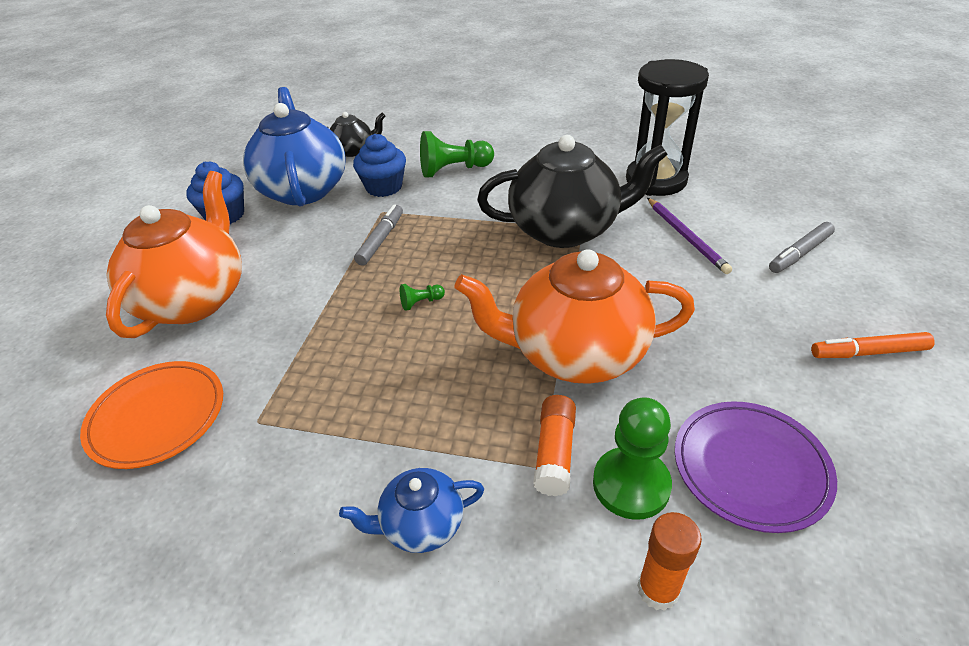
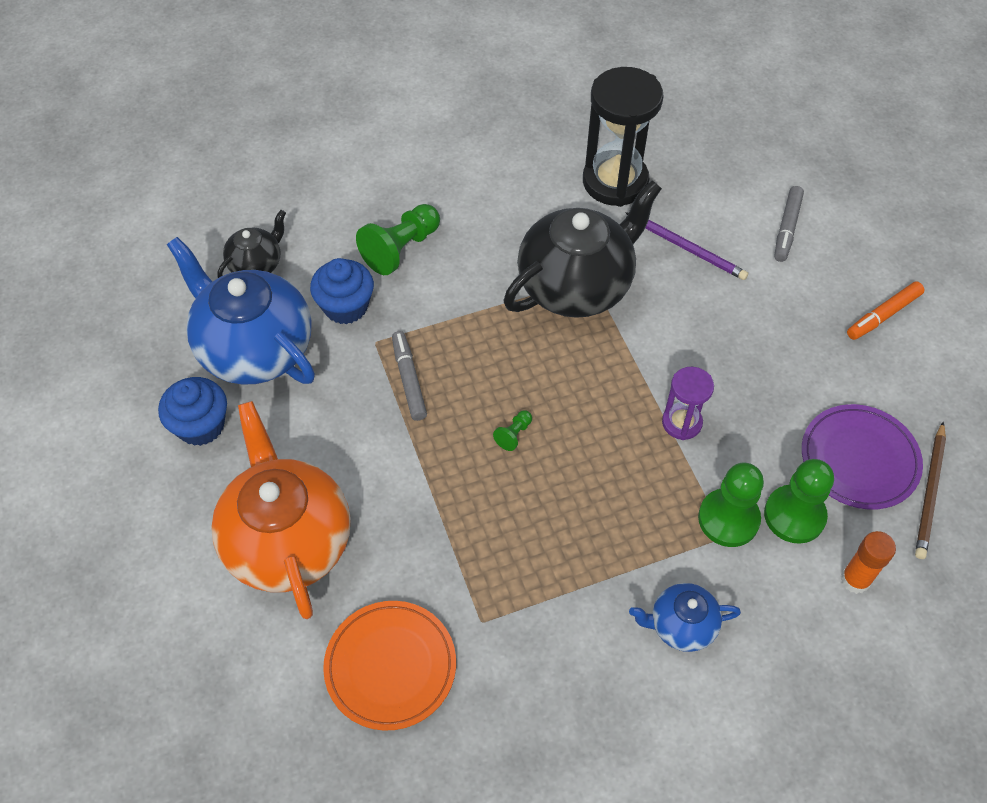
camera: 35 degrees left, 15 degrees up
blue teapot [339,468,484,553] -> blue teapot turned 45 degrees clockwise [629,583,741,652]
orange teapot [455,249,695,384] -> purple hourglass [662,367,714,440]
orange glue stick [533,395,576,496] -> green pawn [698,463,764,547]
none -> brown pencil [915,422,946,559]

